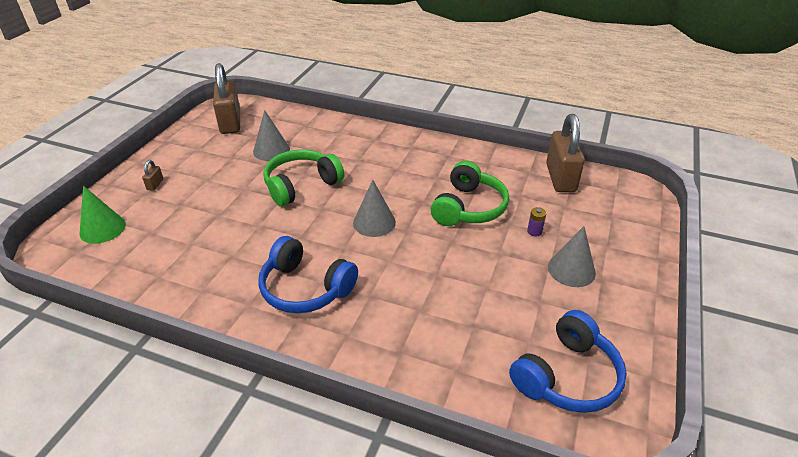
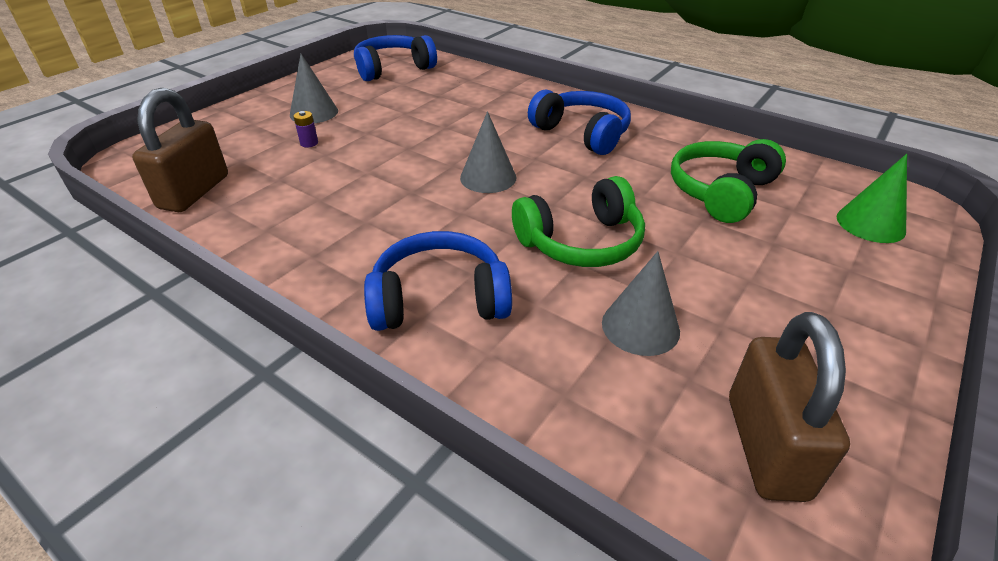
camera: 165 degrees left, 0 degrees up
brown padlock [142,160,163,191] -> none
green headphones [431,161,509,226] -> green headphones moved to [671,139,786,223]
none -> blue headphones [364,231,512,331]

